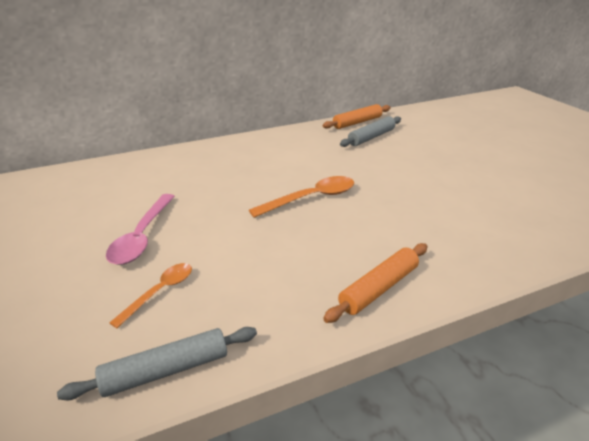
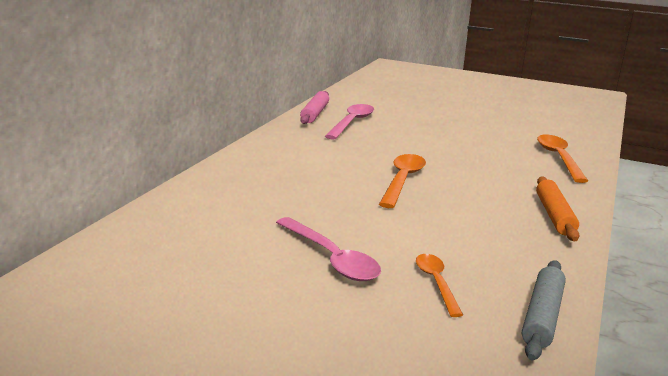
camera: 45 degrees left, 10 degrees down
orange rolling pin [323,104,391,129] -> pink rolling pin [300,91,329,124]
grey rolling pin [340,116,401,147] -> pink spoon [325,104,374,140]
none -> orange spoon [537,134,588,183]

